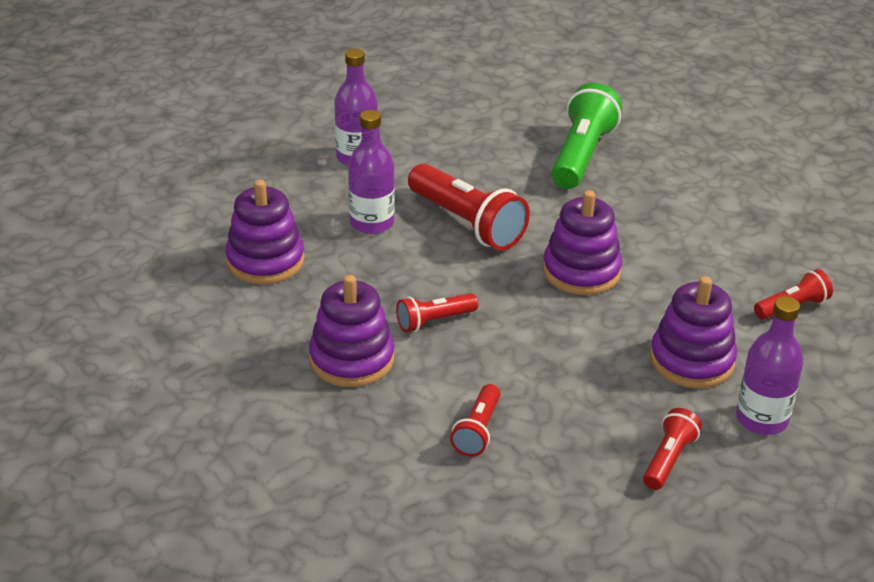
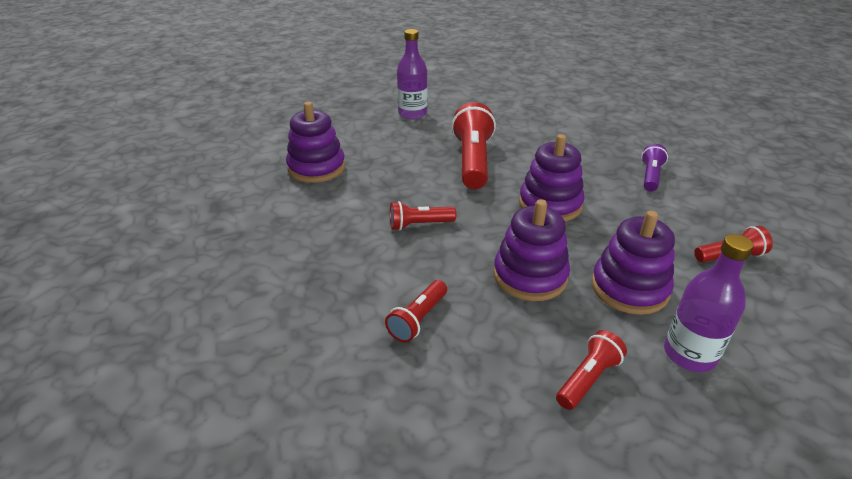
camera: 15 degrees right, 0 degrees up
purple stacking toy [309,275,394,387] -> purple stacking toy moved to [493,199,570,301]
purple bottle [348,110,395,234] -> none
red flashlight [408,164,530,250] -> red flashlight turned 150 degrees counterclockwise [451,102,496,189]
green flashlight [551,83,622,189] -> none
none -> purple flashlight [641,144,668,191]

